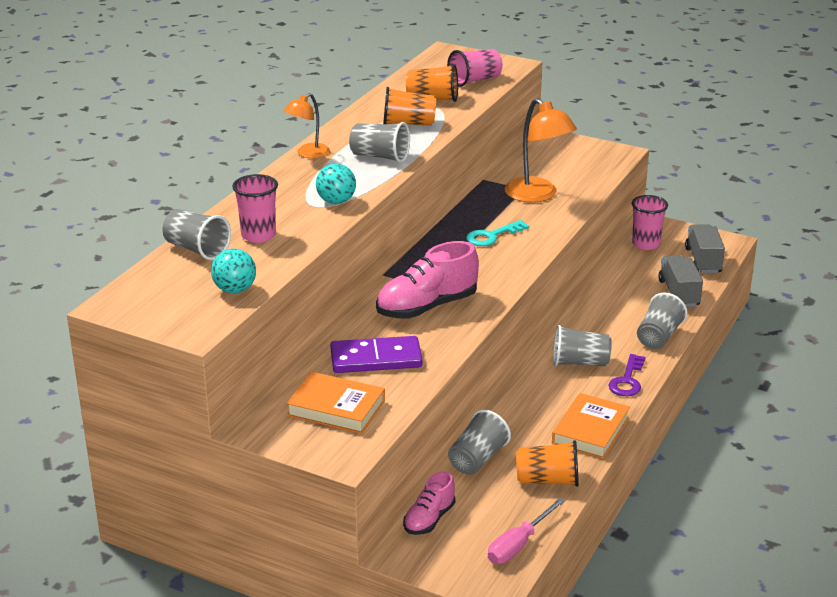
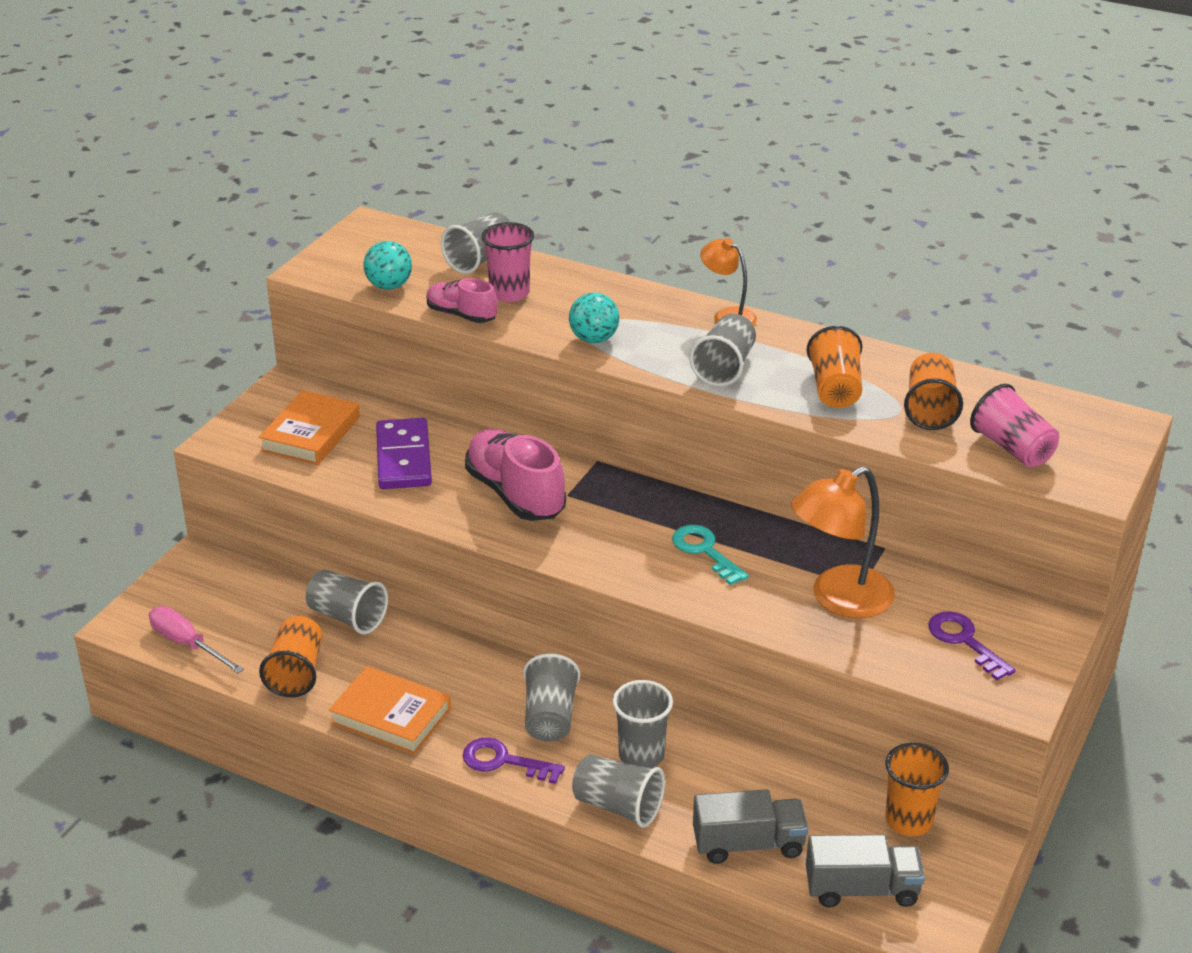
camera: 90 degrees right, 5 degrees up
pink shoe [403,471,455,535] -> pink shoe moved to [426,278,498,323]
pink cup [631,195,668,250] -> orange cup [885,743,949,836]
none -> grey cup [612,680,673,768]
none -> purple key [928,611,1016,680]

